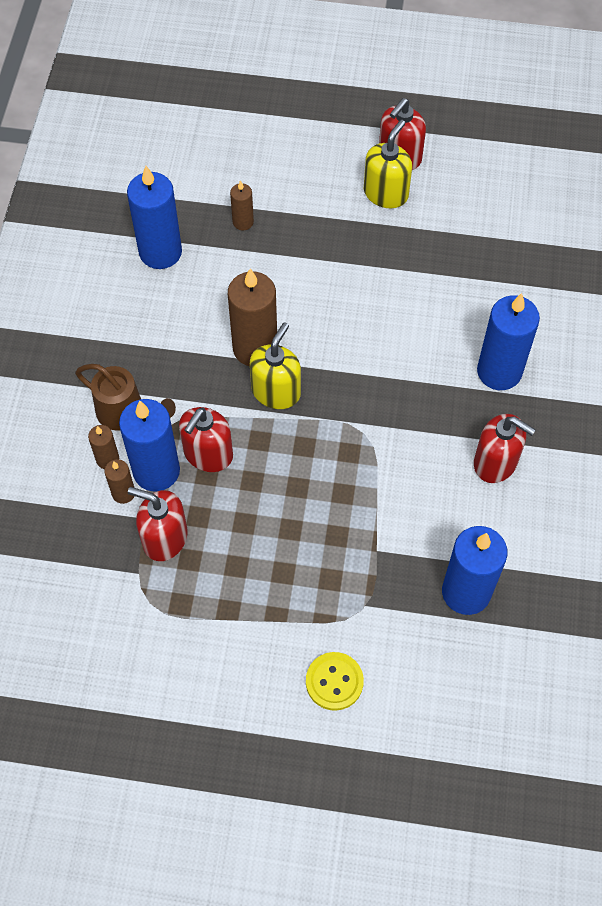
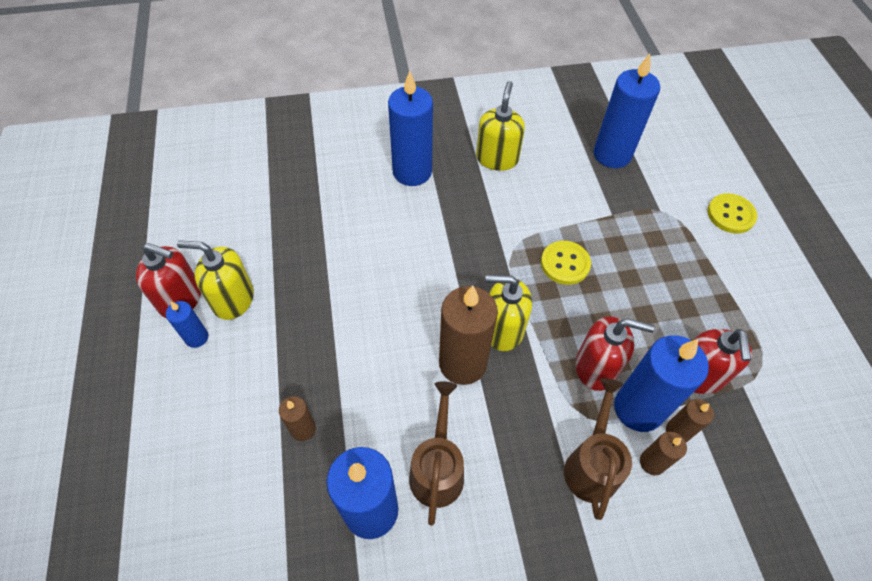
camera: 110 degrees left, 5 degrees down
red soap dispenser [474,414,536,483] -> yellow soap dispenser [476,81,525,171]
none -> blue candle [166,301,208,348]
none -> brown watering can [409,381,464,526]
none -> yellow button [541,241,591,285]

